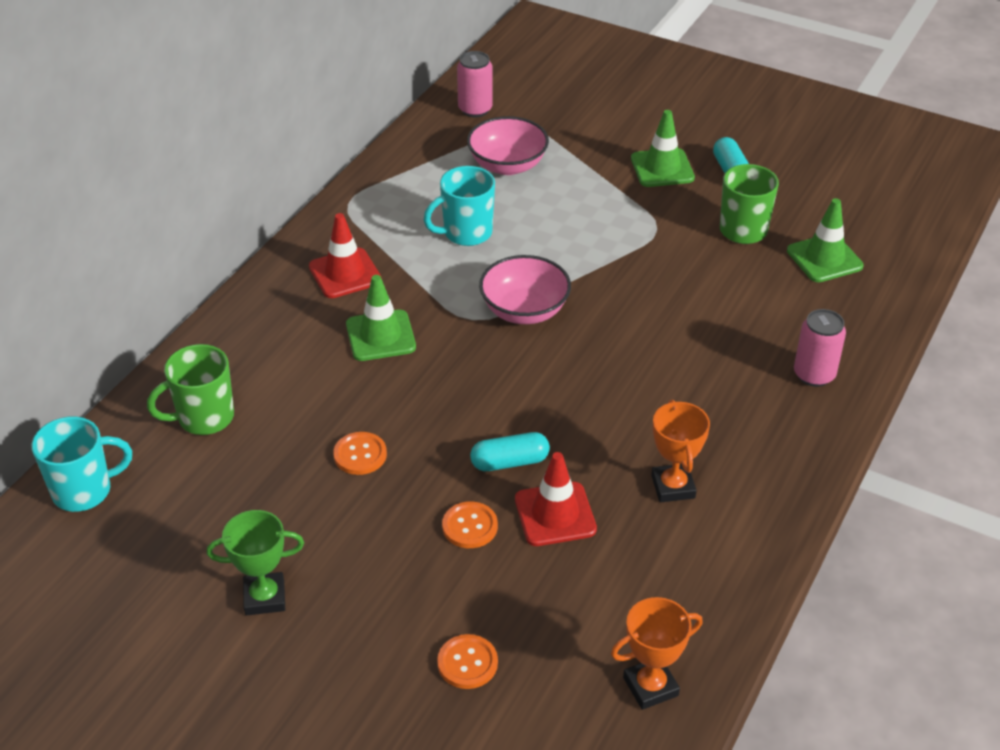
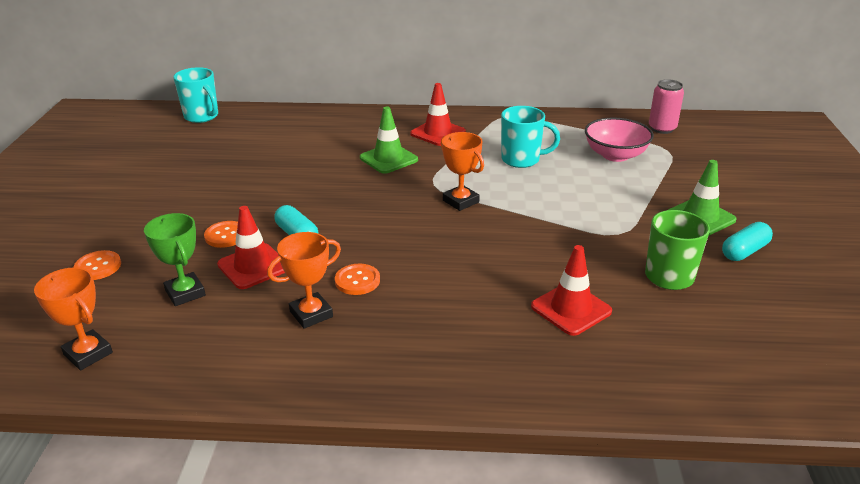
camera: 65 degrees right, 10 degrees down
green mug [147,344,234,435] -> none
green trophy [207,510,304,615] -> green trophy moved to [144,213,206,306]
orange button [333,432,387,475] -> orange button moved to [335,264,380,295]
turquoise mug [423,166,495,246] -> turquoise mug turned 150 degrees clockwise [501,106,560,168]
pink bowl [479,255,571,324] -> orange trophy [441,132,484,211]
green traffic cone [787,198,864,282] -> none
pink can [794,309,846,387] -> none
none -> red traffic cone [531,245,612,336]

